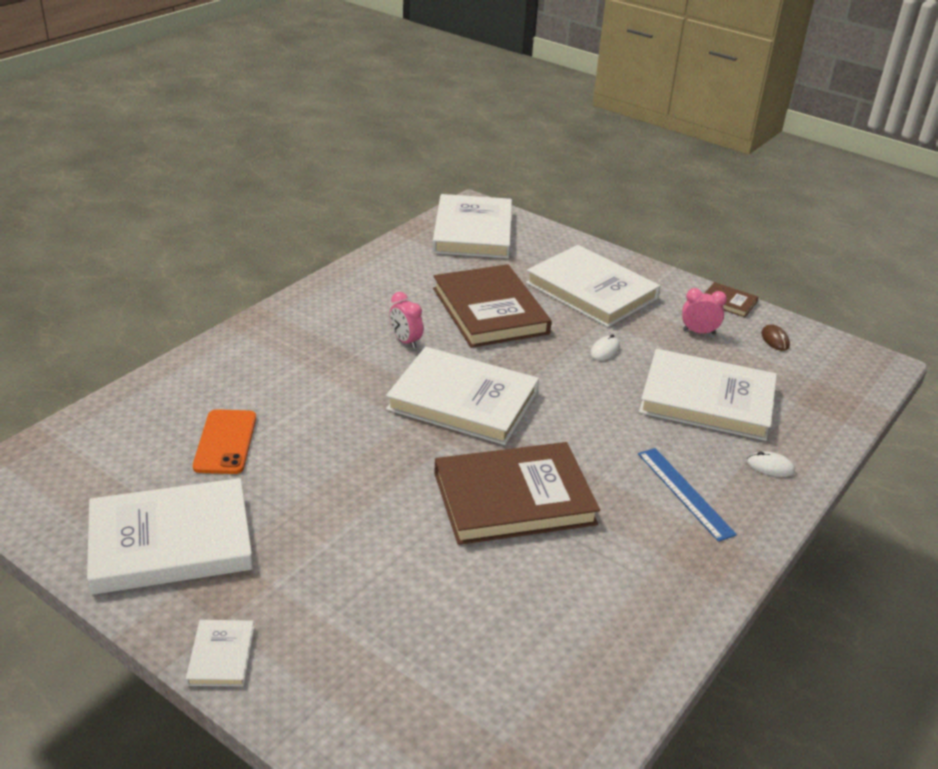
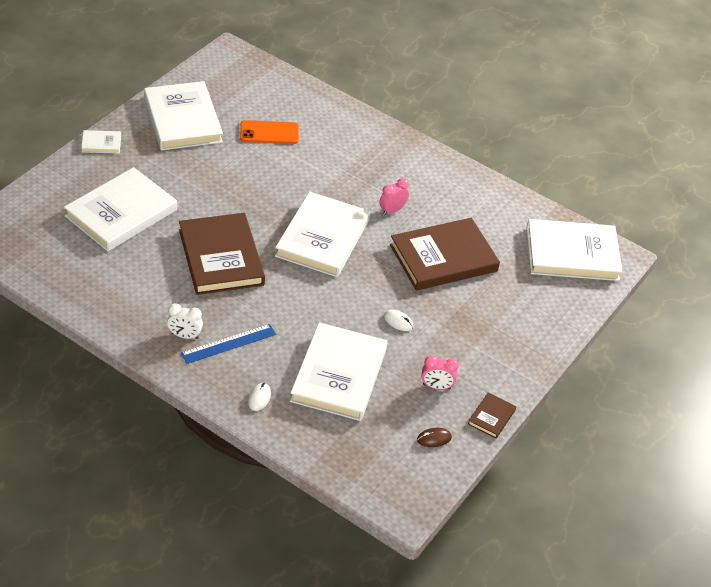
camera: 85 degrees right, 10 degrees up
white book [526,245,660,327] -> white book moved to [64,167,177,251]
pink clock [682,288,727,335] -> pink clock turned 90 degrees clockwise [422,355,459,390]
none -> white clock [167,303,203,339]

